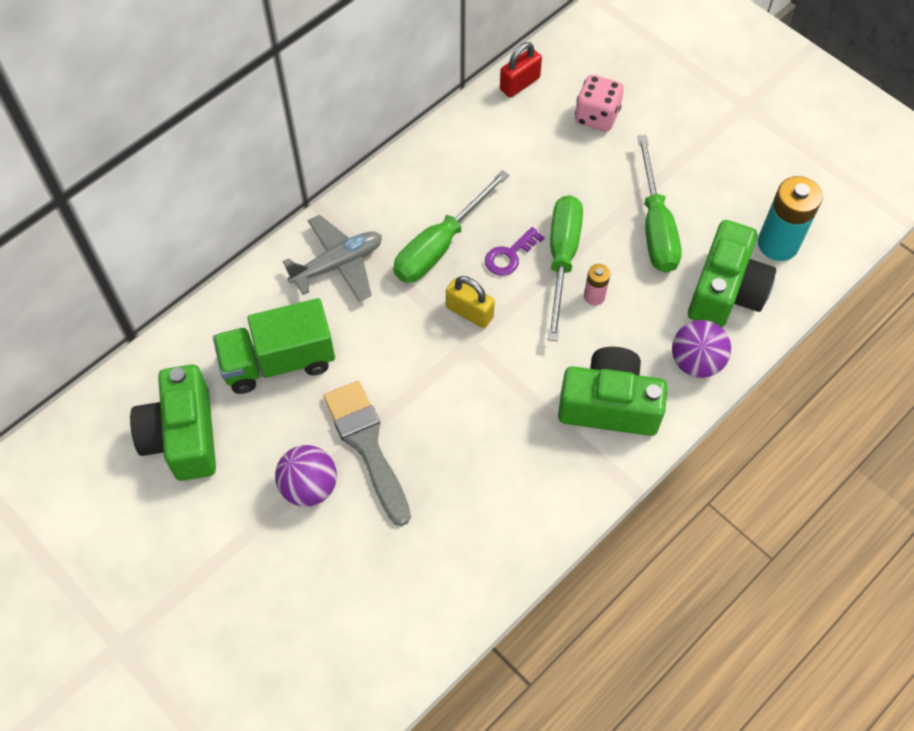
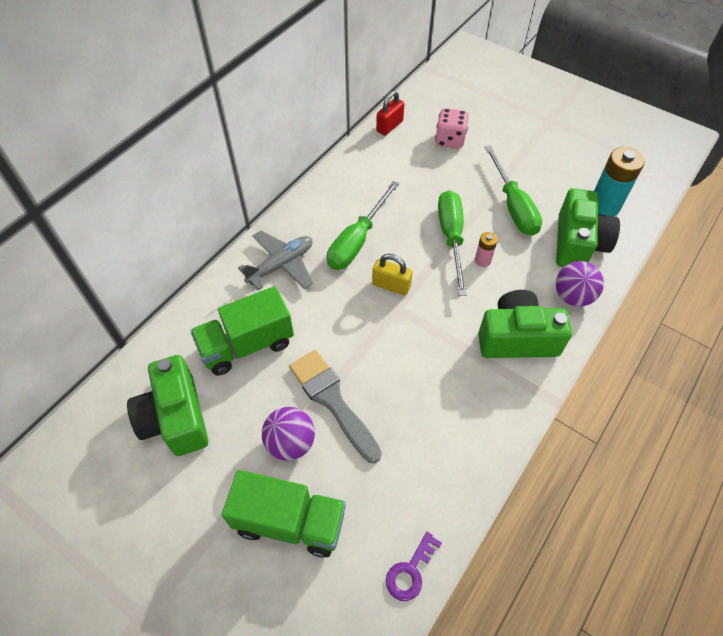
camera: 10 degrees left, 5 degrees down
purple key [485,227,544,276] -> purple key moved to [386,532,442,601]
none -> green truck [222,470,346,558]

